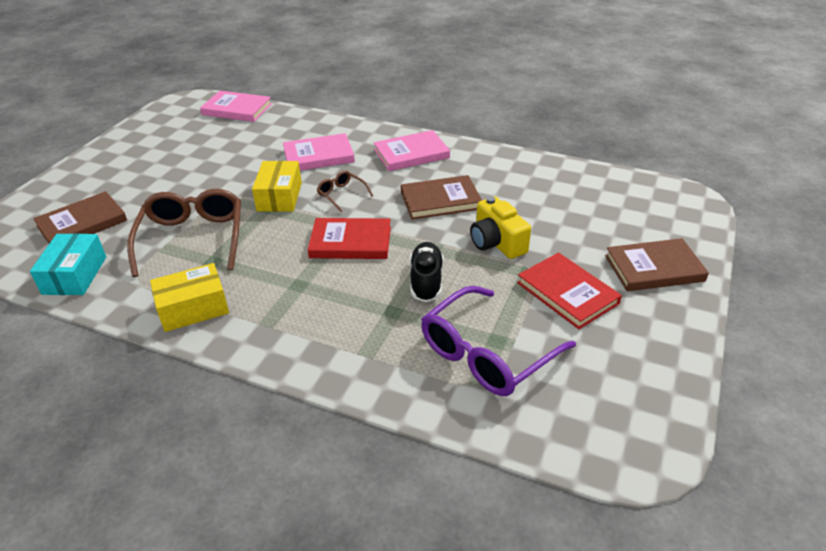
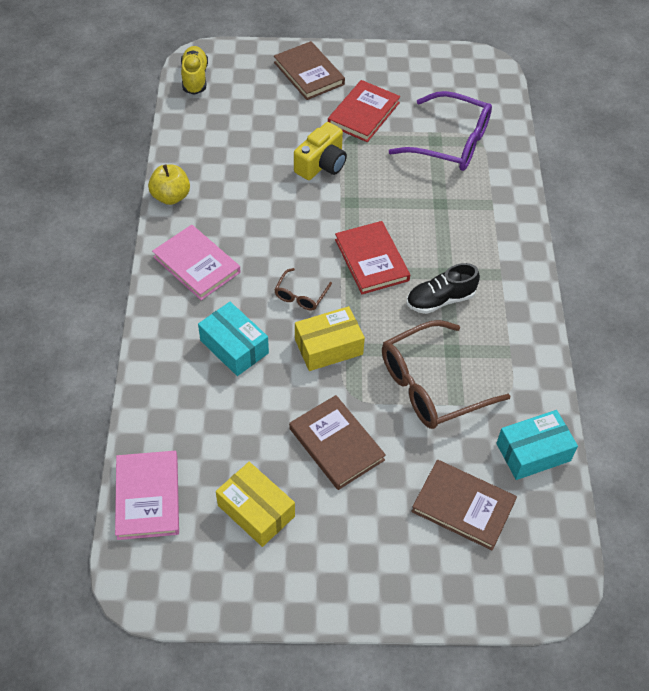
camera: 115 degrees left, 15 degrees up
yellow box [150,263,229,332] -> yellow box moved to [216,462,295,547]
pink book [283,133,355,171] -> turquoise box [198,302,269,376]
brown book [401,175,482,220] -> brown book moved to [289,395,386,490]
black shoe [410,242,443,302] -> black shoe moved to [407,263,480,314]
none -> yellow apple [148,165,190,205]
none -> yellow shoe [181,46,208,95]

